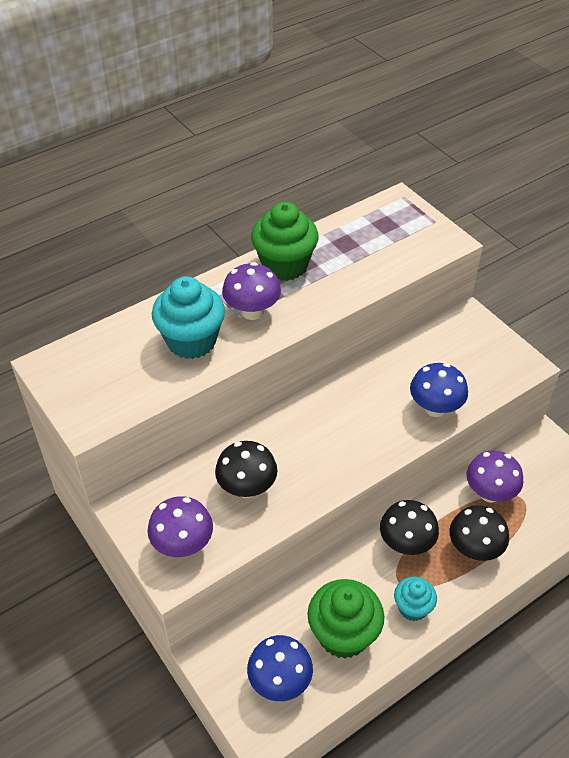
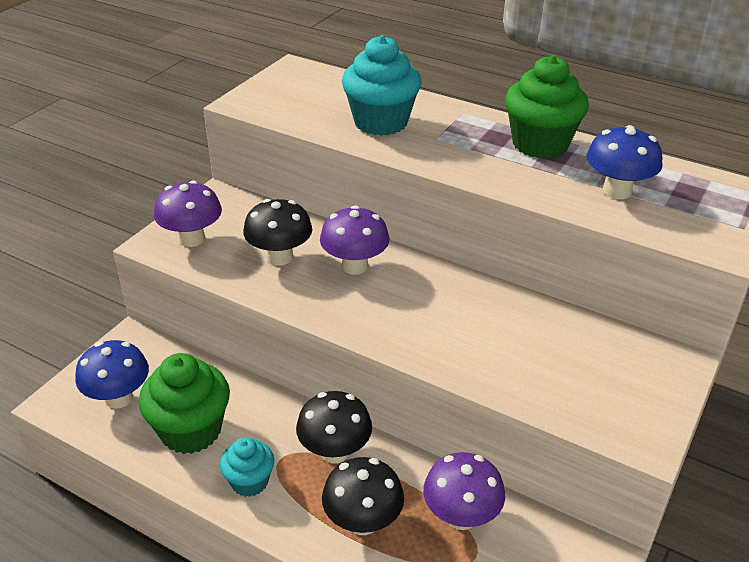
camera: 65 degrees right, 10 degrees down
purple mushroom [222,262,281,320] -> purple mushroom moved to [320,205,389,275]
blue mushroom [410,363,468,417] -> blue mushroom moved to [586,125,663,199]

